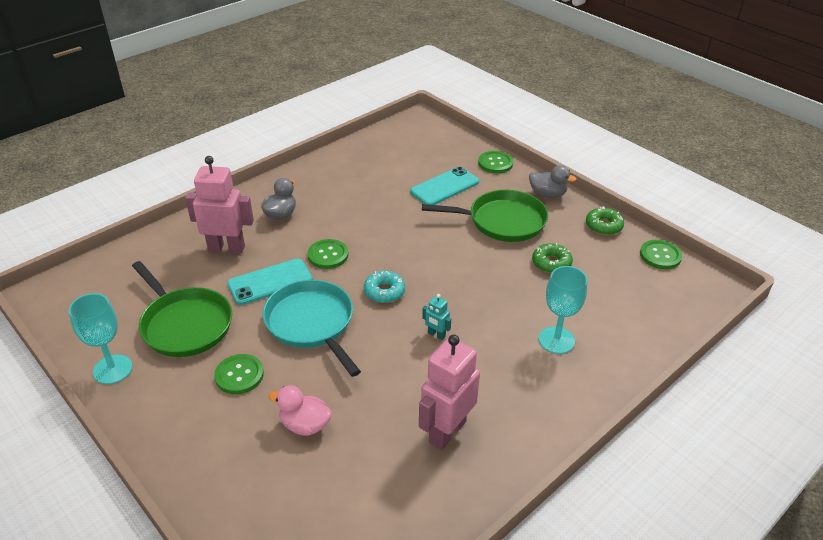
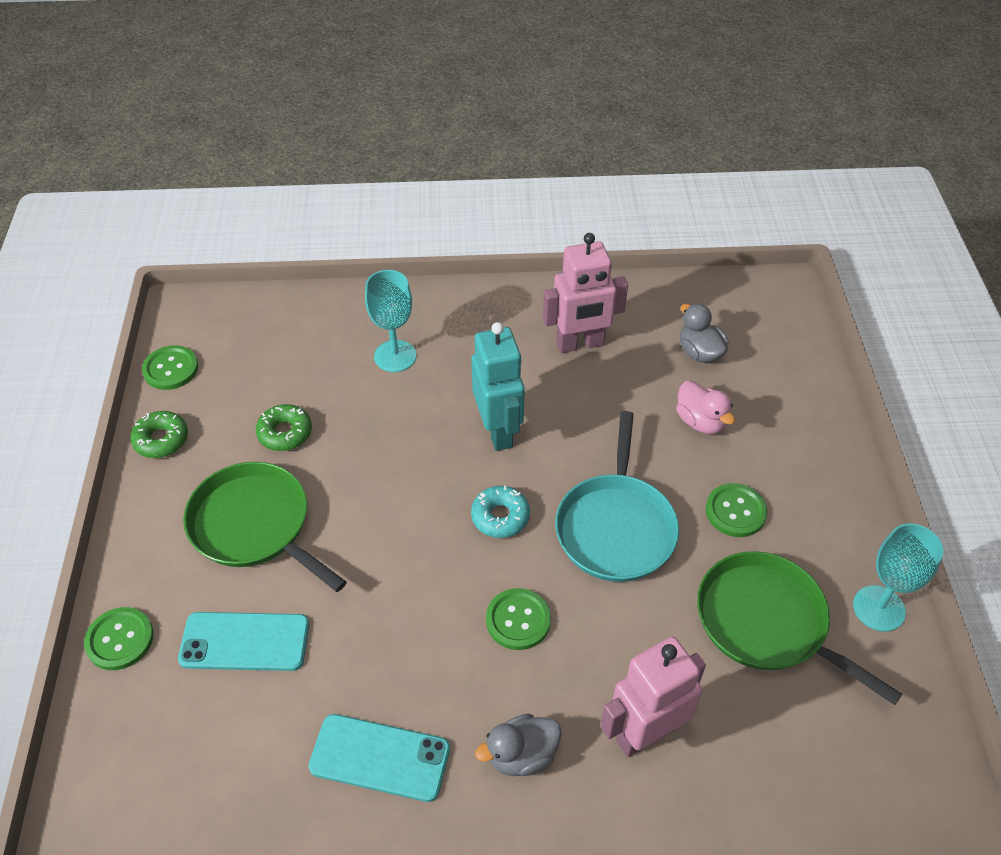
camera: 140 degrees left, 10 degrees up
green pan [132,261,232,357] -> green pan turned 45 degrees counterclockwise [697,551,902,705]
pink robot [185,156,254,254] -> pink robot turned 105 degrees clockwise [600,637,706,757]
turquoise phone [227,258,313,305] -> turquoise phone moved to [309,714,450,802]
turquoise robot [422,294,451,340] -> turquoise robot [471,322,525,451], size x2.20
grey duck [529,165,577,198] -> grey duck moved to [680,304,729,363]

